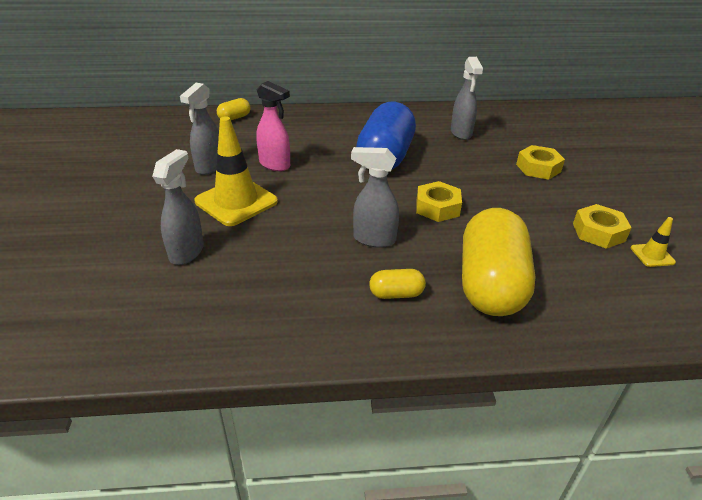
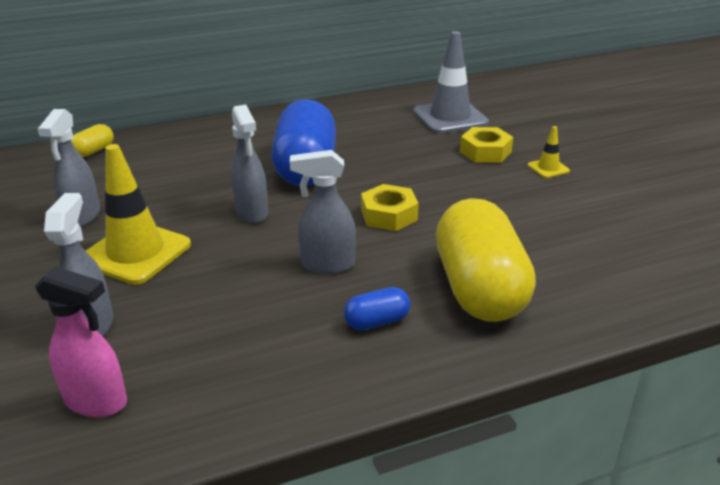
camera: 15 degrees left, 5 degrees down
pink spray bottle [256,81,290,171] -> pink spray bottle moved to [35,266,127,417]
yellow capsule [369,269,426,299] -> blue capsule [344,287,410,331]
grey spray bottle [451,57,483,140] -> grey spray bottle moved to [231,105,268,223]
yellow nut [573,204,632,249] -> none
yellow traffic cone [631,217,676,267] -> yellow traffic cone moved to [528,126,570,178]
none -> grey traffic cone [413,31,489,134]

